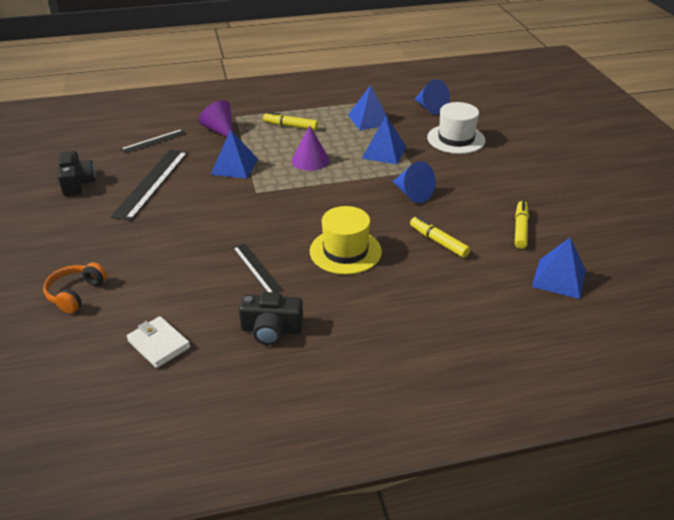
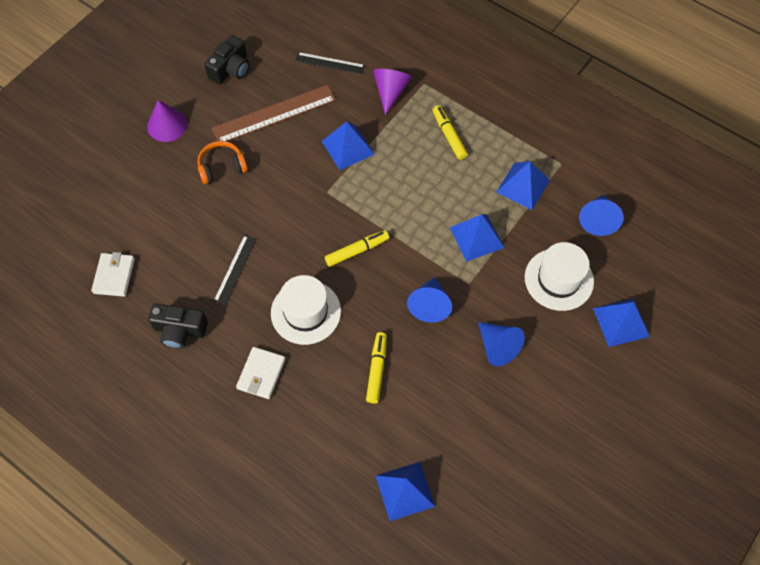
camera: 50 degrees right, 25 degrees up
orange headphones [43,262,107,314] -> orange headphones moved to [197,141,248,184]
black ruler [111,150,188,221] -> brown ruler [211,85,336,142]
black camera [239,292,303,345] -> black camera turned 45 degrees counterclockwise [148,304,208,349]
purple cone [292,125,330,171] -> purple cone moved to [147,100,187,142]
yellow hat [310,206,382,275] -> white hat [271,275,341,345]
yellow marker [515,201,529,249] -> yellow marker moved to [325,230,389,267]
none -> white wallet [236,347,285,399]
none -> blue cone [478,322,525,366]
none -> blue pyramid [593,298,650,347]

